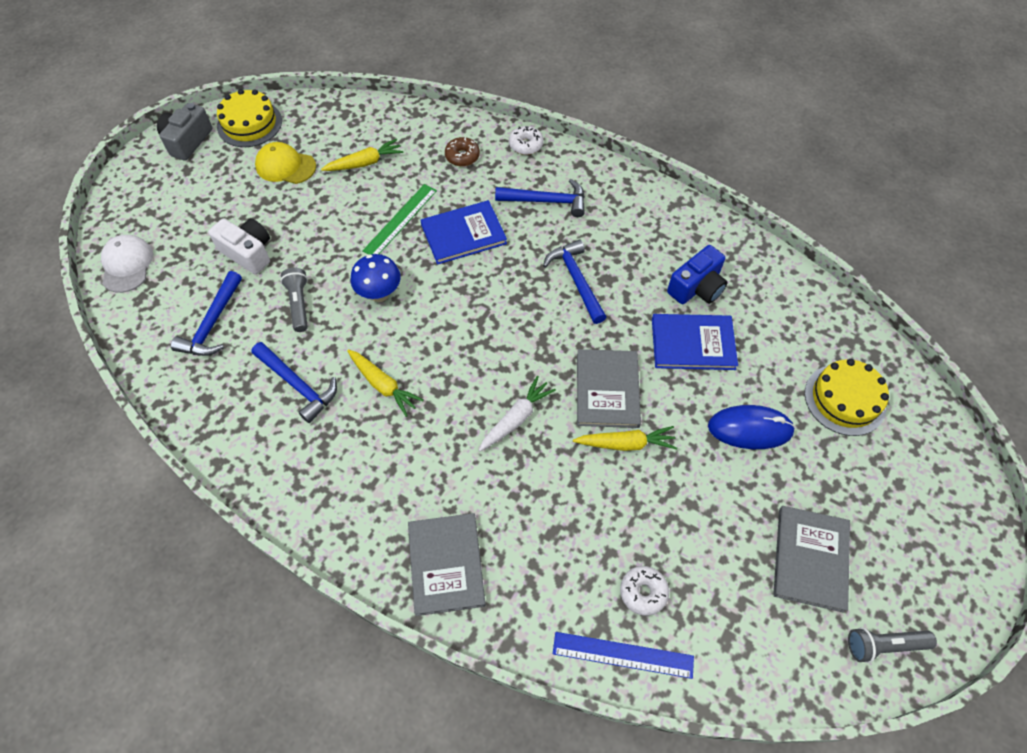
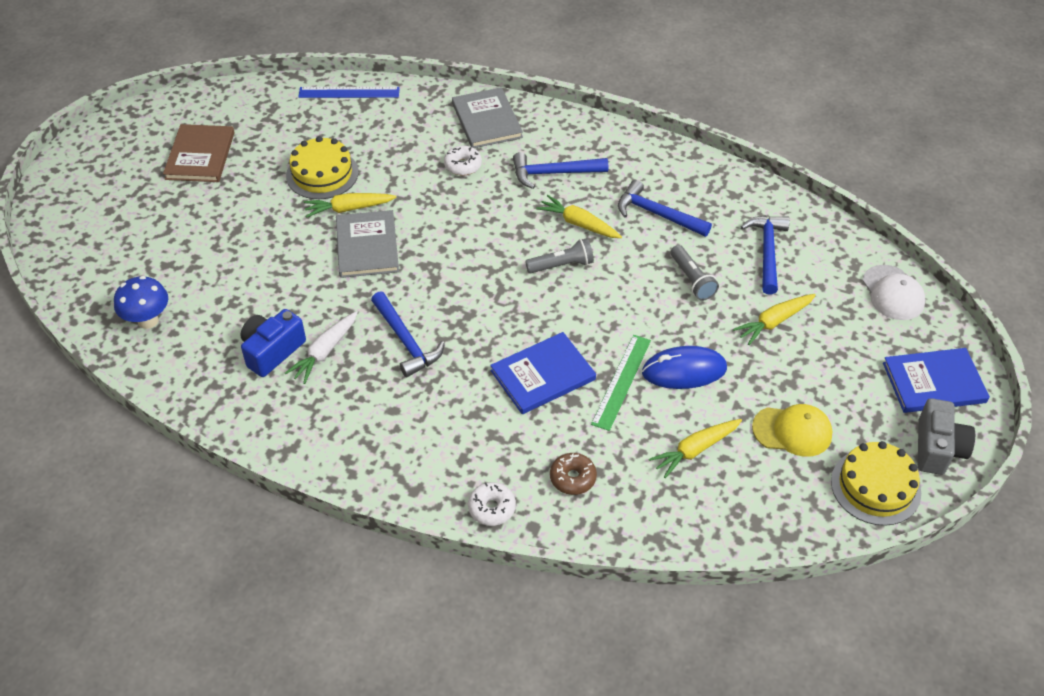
camera: 170 degrees right, 10 degrees down
white camera [208,218,270,274] -> yellow carrot [733,294,816,345]
blue mushroom [351,254,401,302] -> blue mushroom moved to [114,276,168,329]
white carrot [479,376,556,451] -> white carrot moved to [285,311,358,384]
blue hammer [495,179,585,217] -> blue hammer moved to [513,152,608,189]
white donut [620,566,669,616] -> white donut moved to [444,146,482,176]
blue book [652,314,738,370] -> blue book moved to [883,348,990,413]
blue mouse [708,405,795,449] -> blue mouse moved to [642,346,727,389]
grey book [773,506,850,613] -> brown book [163,124,235,182]
yellow cake [805,359,889,436] -> yellow cake moved to [286,136,359,199]
grey flashlight [848,627,937,663] -> grey flashlight moved to [525,238,594,273]

